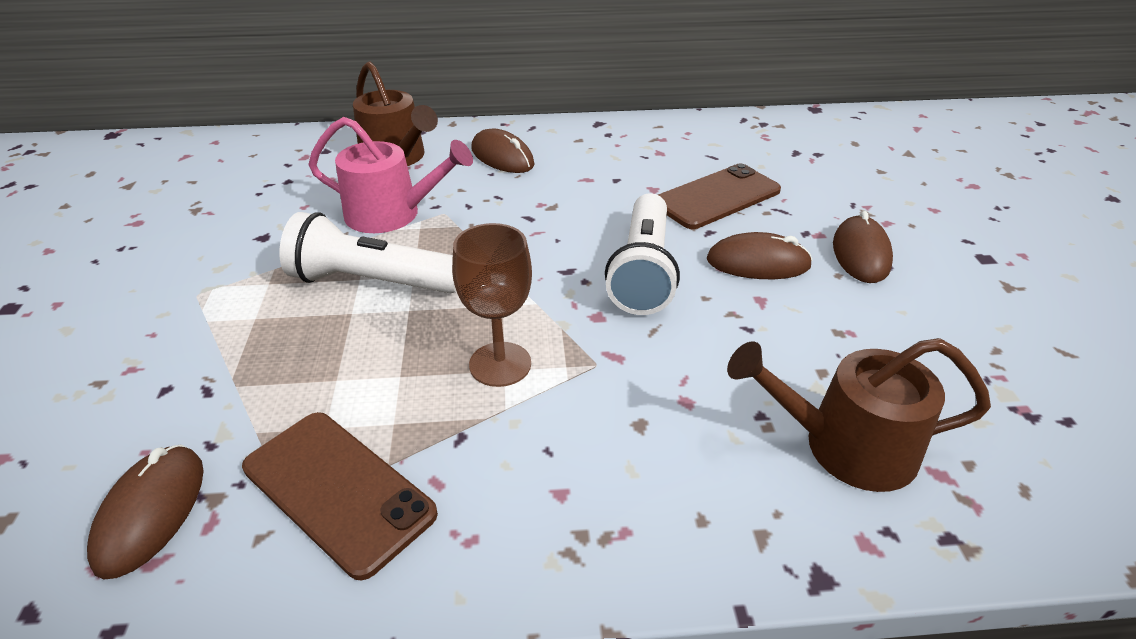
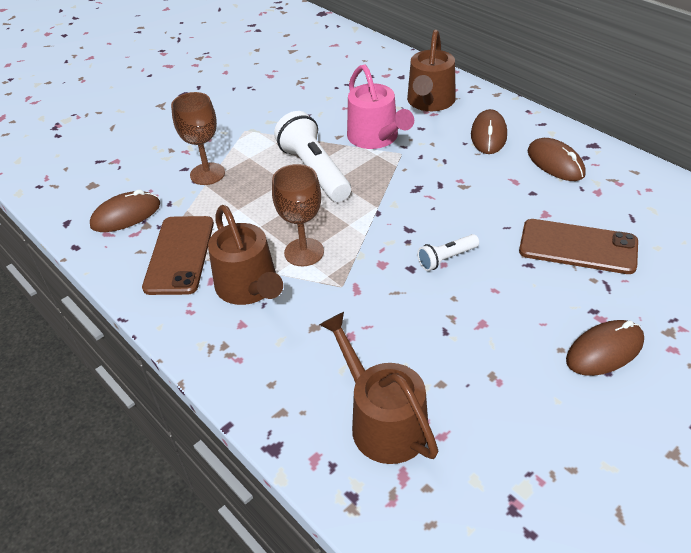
camera: 55 degrees right, 5 degrees up
white flashlight [605,193,680,315] -> white flashlight [417,234,479,271], size x0.50
brown mouse [707,232,813,279] -> brown mouse moved to [528,138,586,181]
none -> brown goblet [171,92,225,185]
none -> brown watering can [208,205,283,305]

